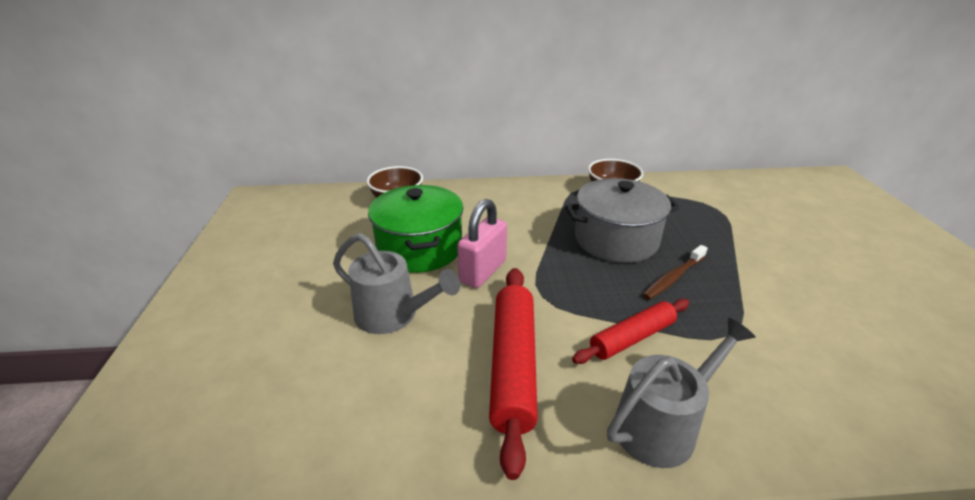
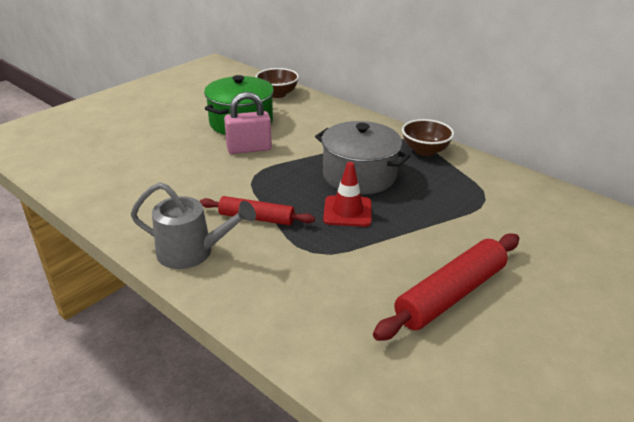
camera: 45 degrees right, 0 degrees up
grey watering can [333,233,460,334] -> none
red rolling pin [489,268,538,480] -> red rolling pin moved to [373,233,519,341]
brown toothbrush [642,245,708,300] -> red traffic cone [323,162,372,227]

